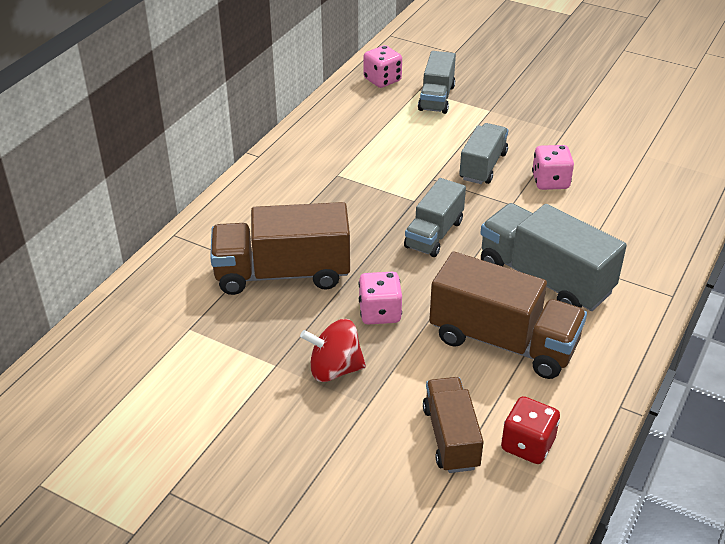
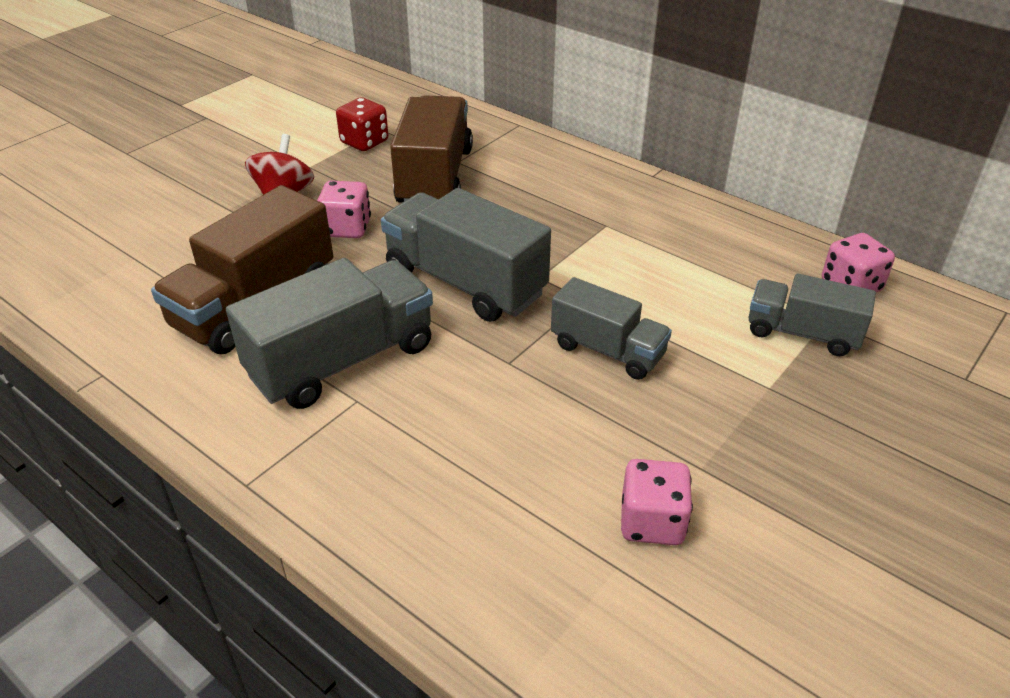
camera: 100 degrees right, 0 degrees up
grey truck [404,178,466,257] -> grey truck [381,188,551,322], size x1.61
brown truck [423,377,484,473] -> none
red dice [501,396,560,464] -> red dice moved to [336,98,388,151]
pink dice [532,145,574,190] -> pink dice moved to [621,459,693,545]

